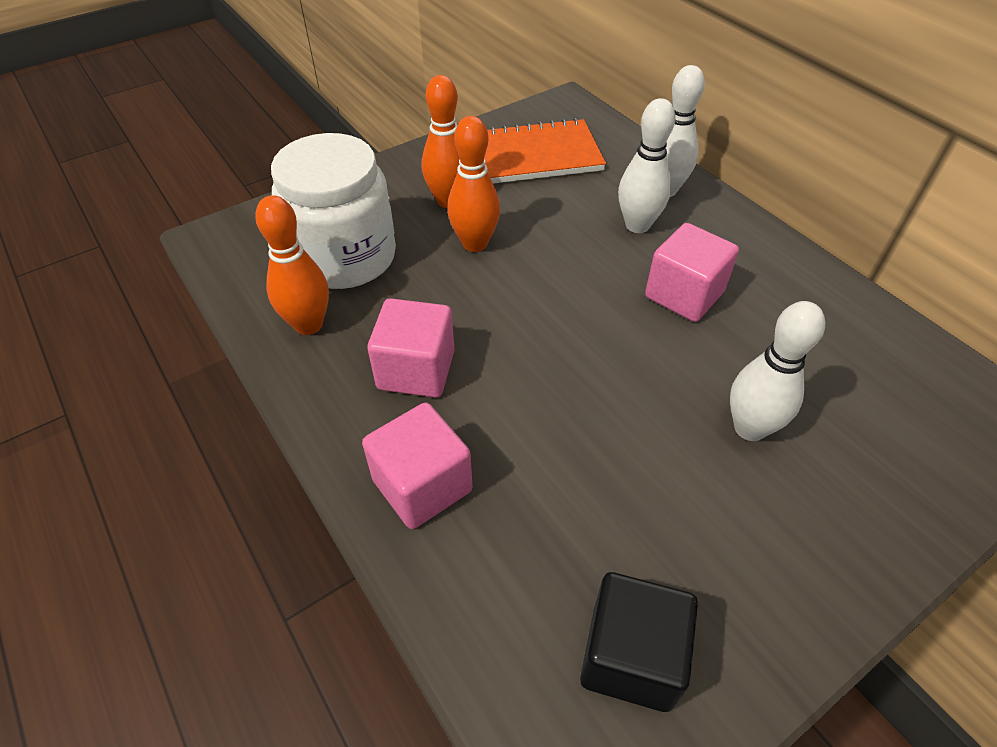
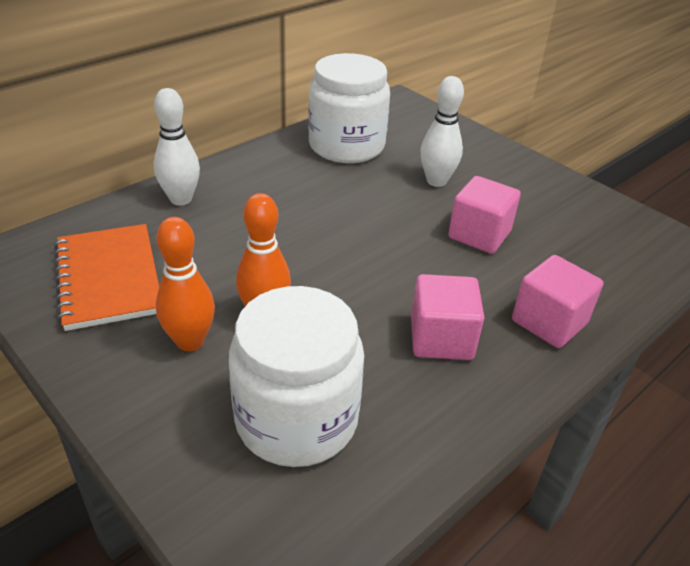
camera: 100 degrees left, 10 degrees down
orange bowling pin [255,195,329,335] -> none
black cube [580,572,698,712] -> none
white bowling pin [618,98,676,233] -> none
pink cube [645,223,739,322] -> pink cube moved to [448,176,521,254]
none -> white jar [308,53,390,163]

